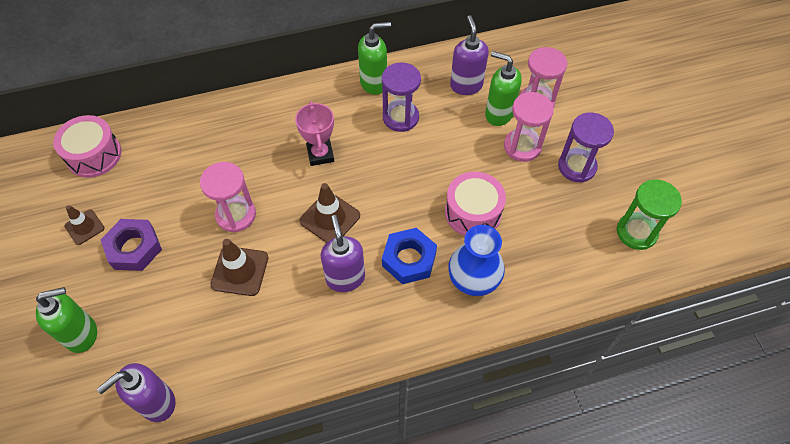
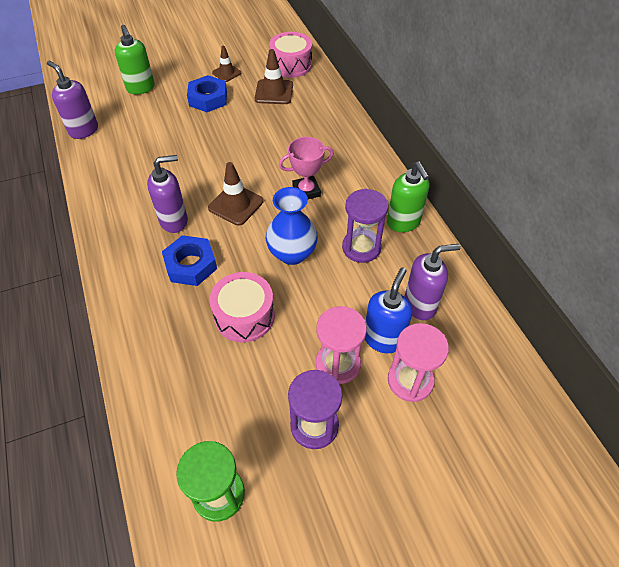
camera: 85 degrees right, 5 degrees down
purple nut [100,219,162,271] -> blue nut [187,75,227,112]
pink hourglass [200,162,256,232] -> none
brown traffic cone [210,239,268,296] -> brown traffic cone moved to [255,49,293,104]
blue vase [449,225,505,296] -> blue vase moved to [266,187,318,265]
green soap dispenser [485,51,522,126] -> blue soap dispenser [365,267,413,353]

